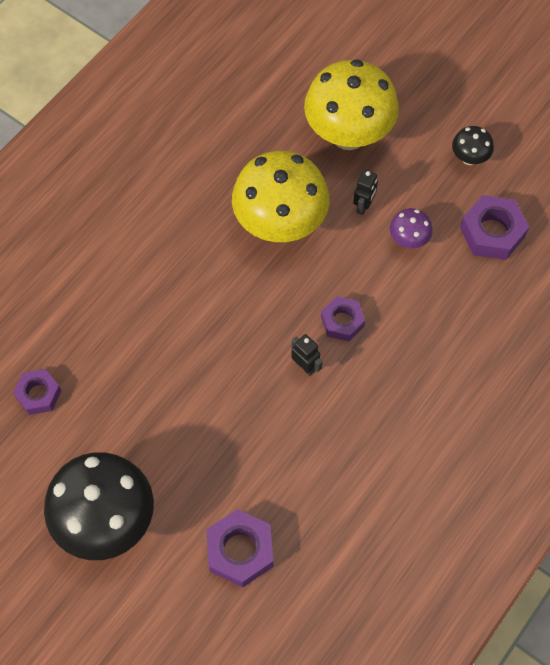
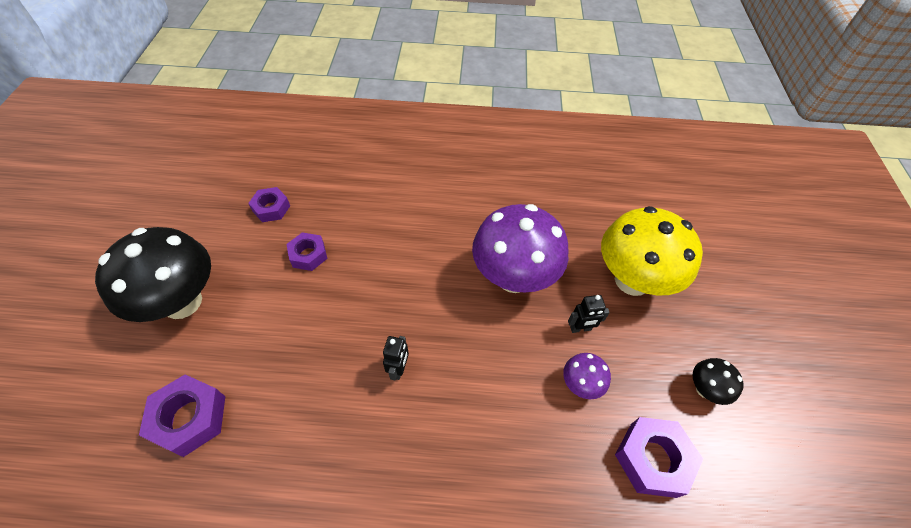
camera: 55 degrees right, 10 degrees down
yellow mushroom [232,151,330,242] -> purple mushroom [472,204,569,293]
purple nut [321,296,365,341] -> purple nut moved to [286,232,327,271]

